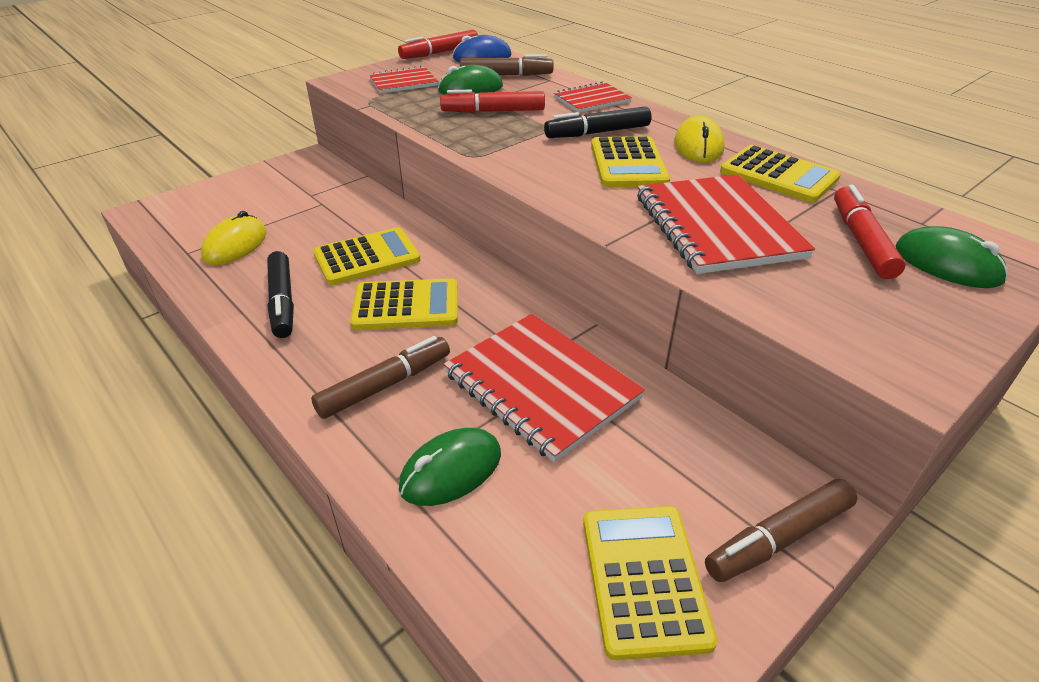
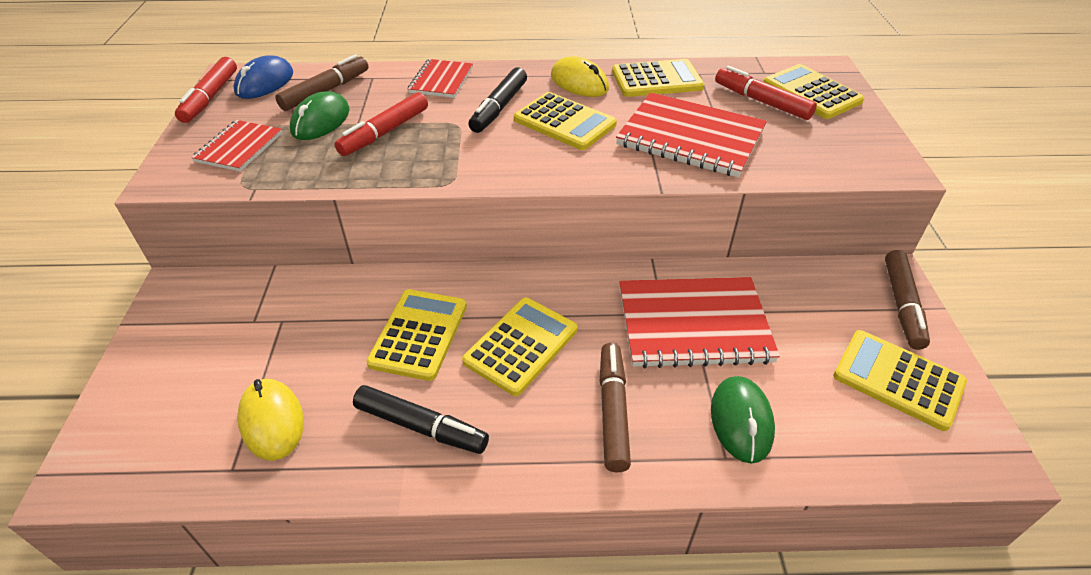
camera: 50 degrees left, 5 degrees up
green mouse [896,226,1008,288] -> yellow calculator [763,64,864,119]

